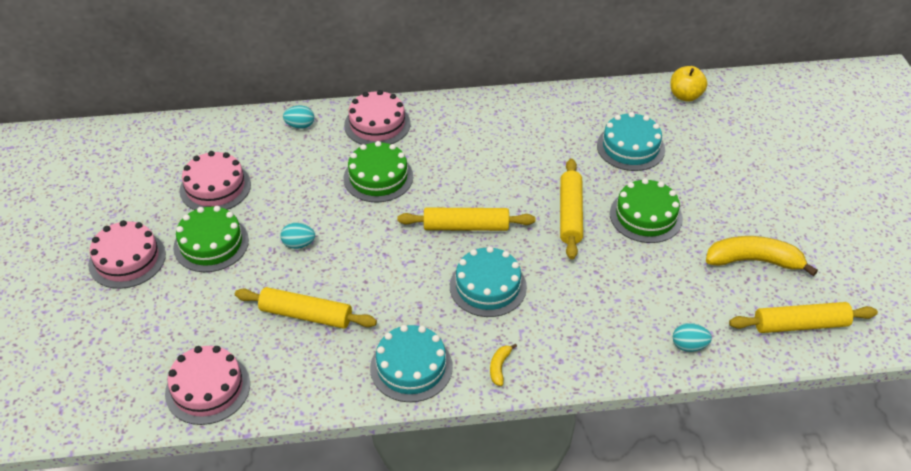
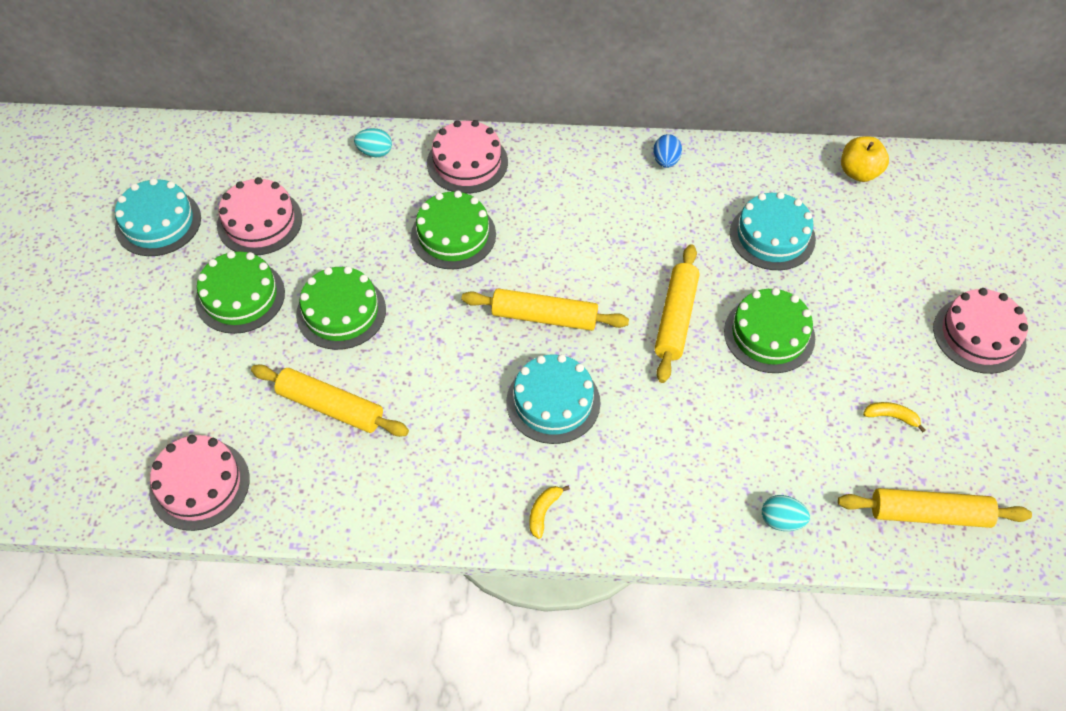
camera: 10 degrees right, 10 degrees up
pink cake [88,220,166,289] -> pink cake moved to [933,288,1028,374]
turquoise egg [280,223,315,249] -> green cake [296,266,386,350]
turquoise cake [370,325,453,402] -> turquoise cake moved to [115,178,201,256]
yellow banana [706,236,818,276] -> yellow banana [863,402,925,432], size x0.45
none -> blue egg [653,134,682,168]

